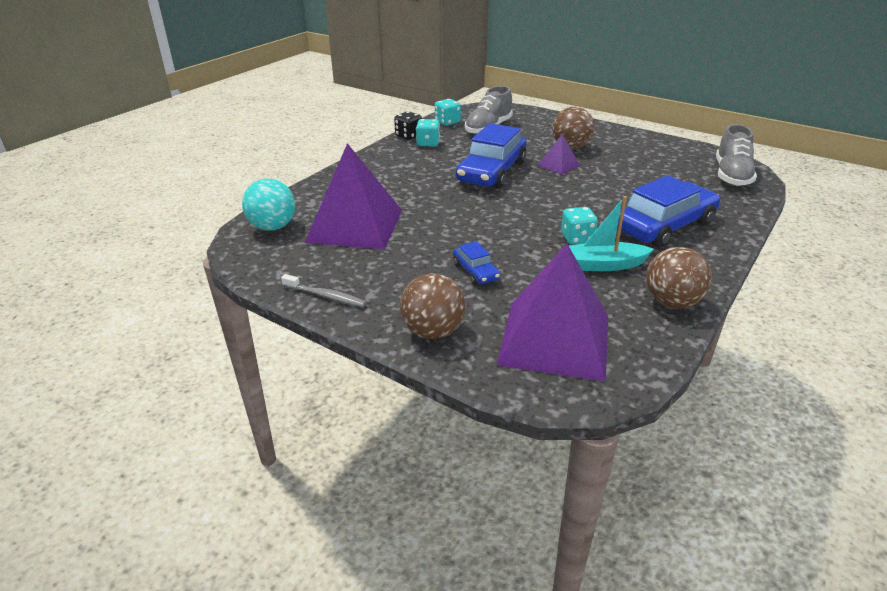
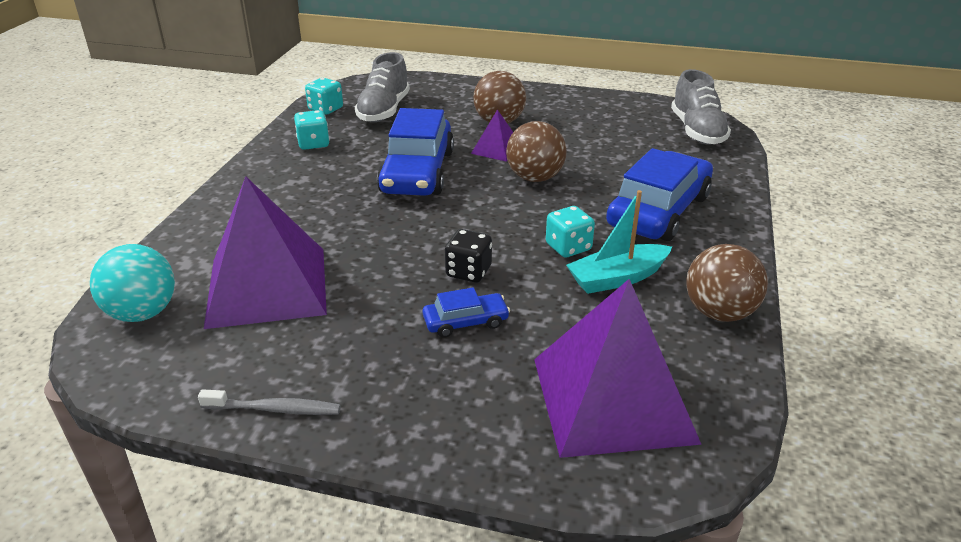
camera: 20 degrees left, 0 degrees up
black dice [394,111,422,140] -> black dice moved to [445,229,492,283]
brown ball [400,273,466,339] -> brown ball moved to [506,121,567,182]
blue car [453,241,500,285] -> blue car turned 60 degrees counterclockwise [423,288,510,338]

